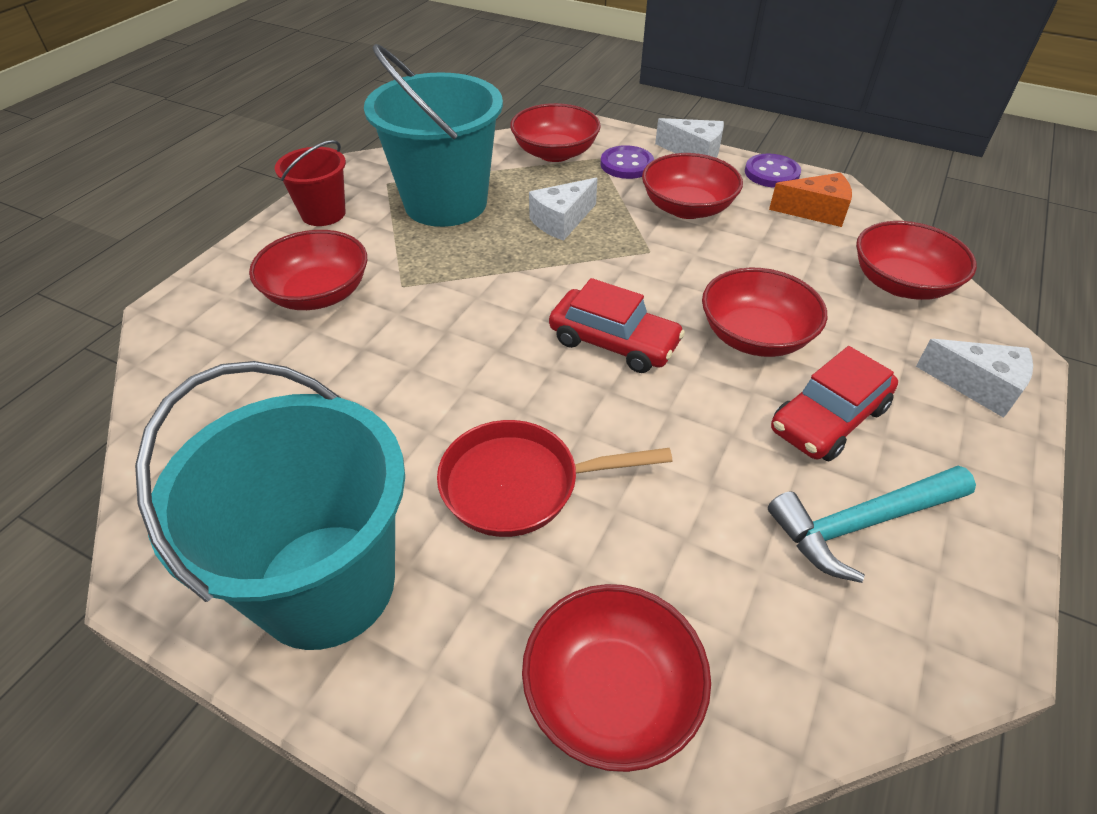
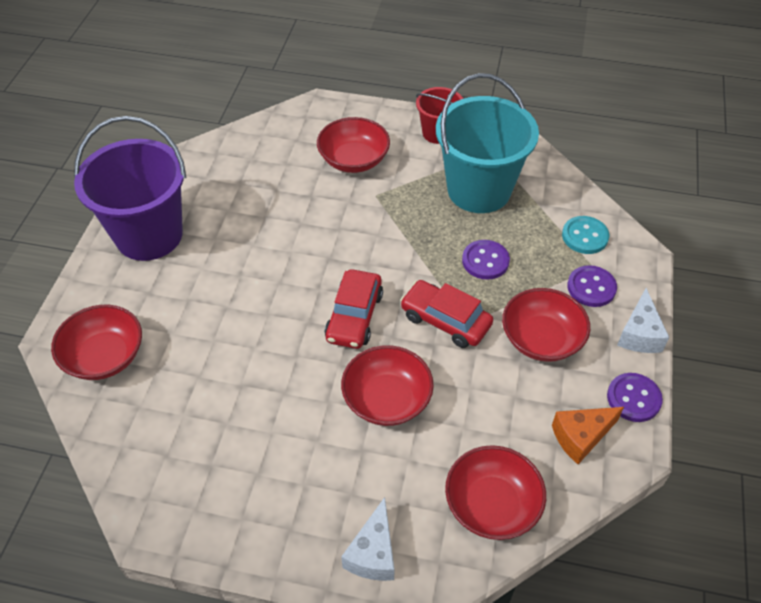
camera: 75 degrees right, 5 degrees up
turquoise bucket [135,361,405,650] -> purple bucket [74,116,186,261]
red pan [437,420,673,537] -> none
red bowl [510,103,601,162] -> turquoise button [562,216,609,254]
white cheese [529,178,597,241] -> purple button [462,240,510,280]
turquoise hammer [768,466,976,583] -> none
orange cheese [769,173,852,227] -> orange cheese turned 75 degrees clockwise [552,407,624,464]
red car [771,346,898,461] -> red car moved to [400,280,493,348]

